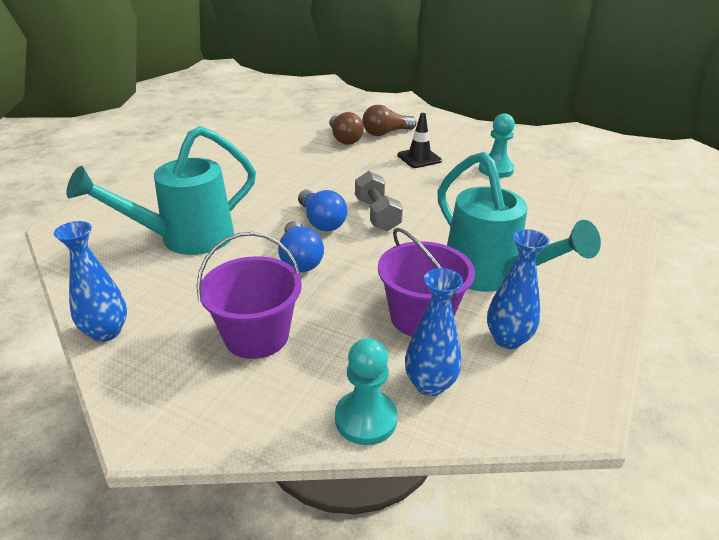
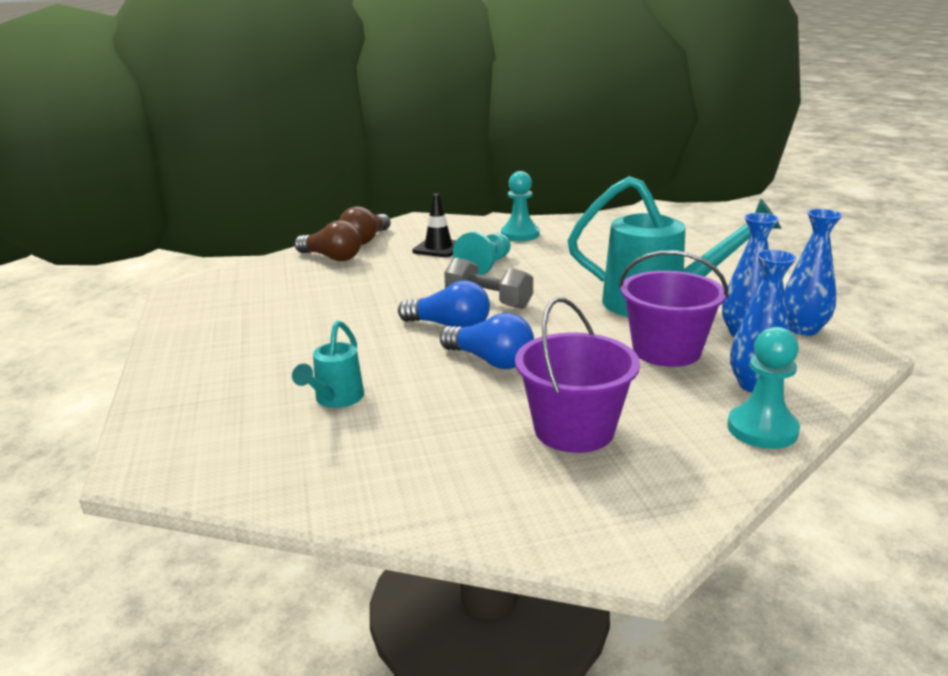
camera: 40 degrees left, 10 degrees down
blue vase [54,221,127,342] -> blue vase moved to [784,209,843,336]
turquoise watering can [66,126,256,255] -> turquoise watering can [292,320,364,408], size x0.49
none -> turquoise pawn [453,232,511,275]

